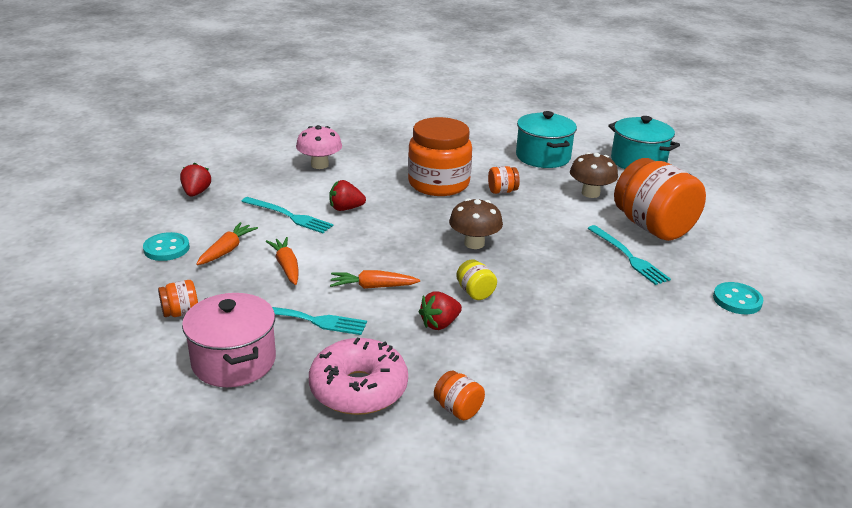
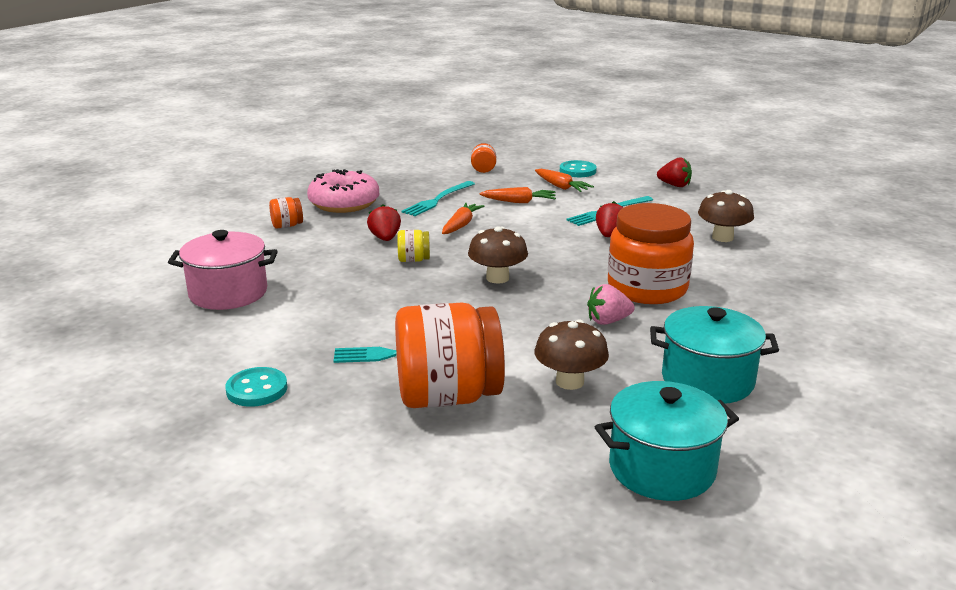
camera: 115 degrees right, 5 degrees down
pink pot [182,293,276,387] -> pink pot moved to [168,230,278,310]
pink mushroom [296,125,342,169] -> brown mushroom [698,190,754,242]
orange jar [488,166,520,194] -> pink strawberry [587,284,635,325]

